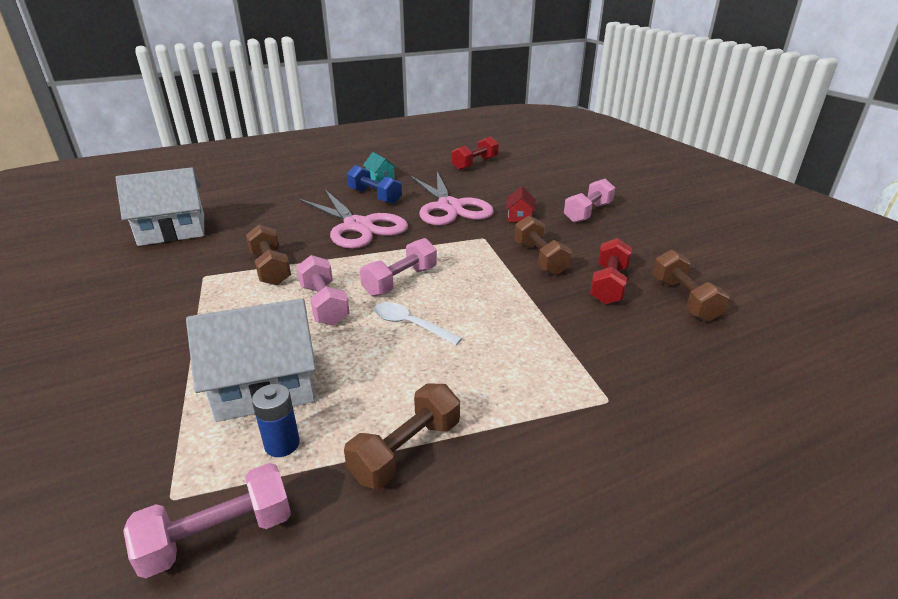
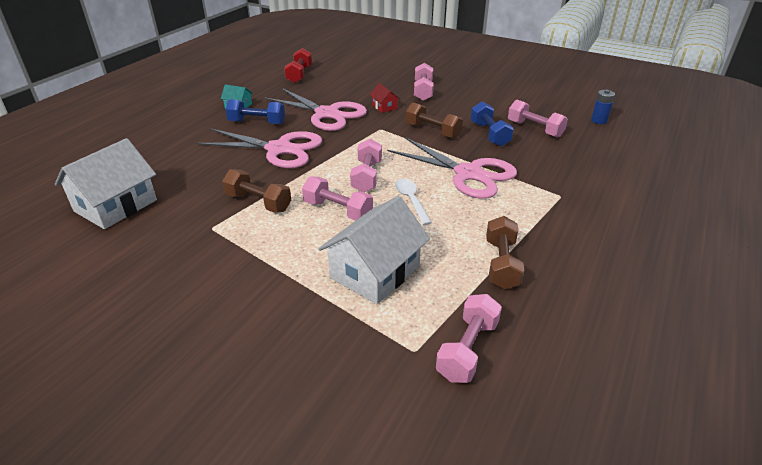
camera: 35 degrees left, 5 degrees up
blue battery [252,384,300,457] -> blue battery moved to [591,90,615,124]
white spoon [374,302,463,345] -> white spoon turned 75 degrees clockwise [395,179,432,225]
red dumbbell [590,238,632,304] -> blue dumbbell [471,102,514,146]
brown dumbbell [652,250,730,322] -> pink dumbbell [508,100,568,138]
none -> pink scissors [387,137,517,199]

